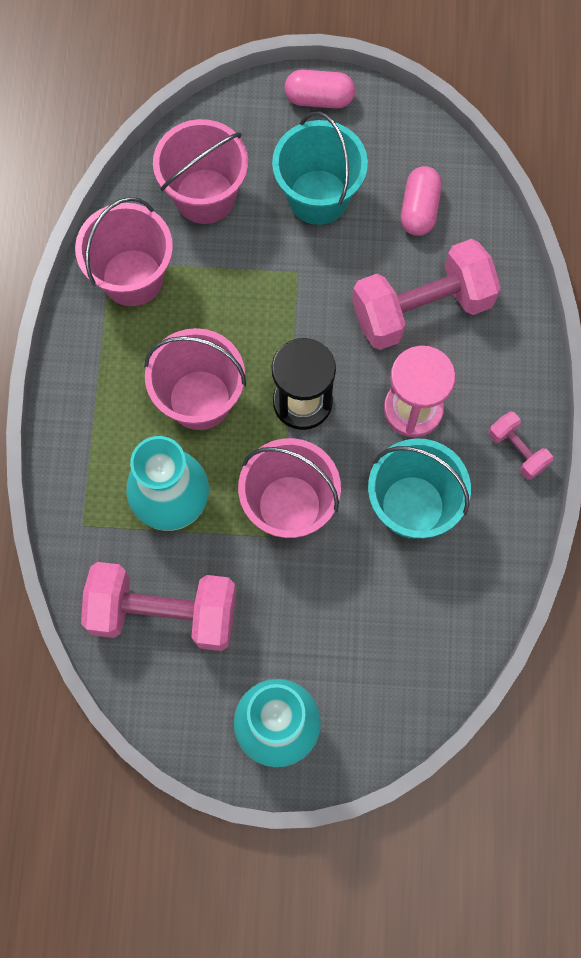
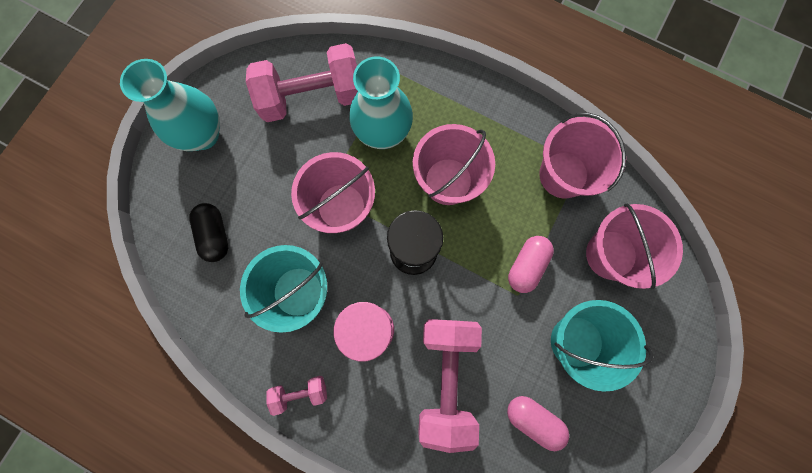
camera: 115 degrees right, 5 degrees up
pink dumbbell [81,562,236,651] -> pink dumbbell turned 45 degrees clockwise [246,43,358,122]
pink capsule [284,70,355,109] -> pink capsule moved to [508,236,554,293]
none -> black capsule [189,203,228,262]

